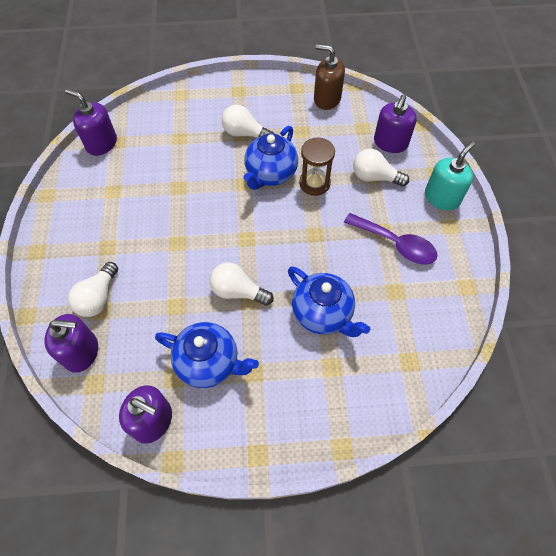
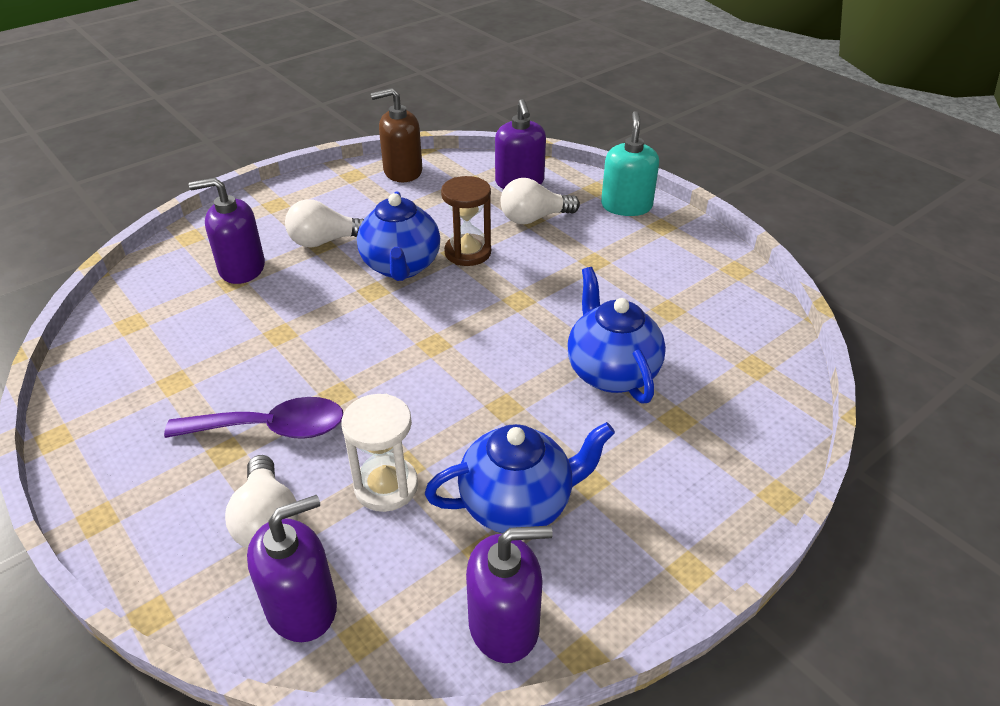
camera: 35 degrees left, 20 degrees down
purple soap dispenser [65,89,117,156] -> purple soap dispenser moved to [189,178,265,284]
white light bulb [210,262,273,306] -> none
blue teapot [288,267,370,337] -> blue teapot turned 120 degrees counterclockwise [567,267,666,404]
purple spoon [344,213,438,265] -> purple spoon moved to [164,397,343,439]
none -> white hourglass [341,394,418,512]

